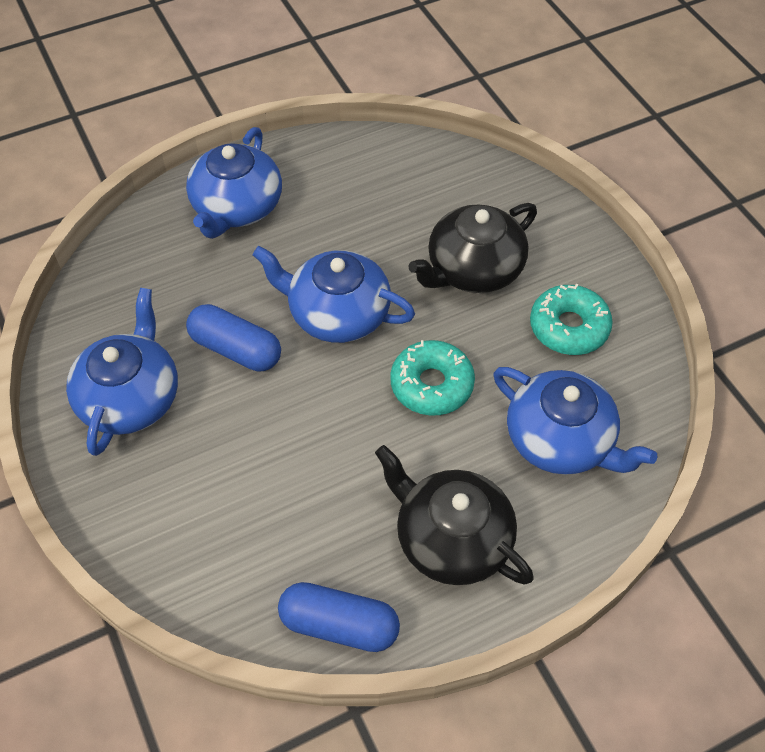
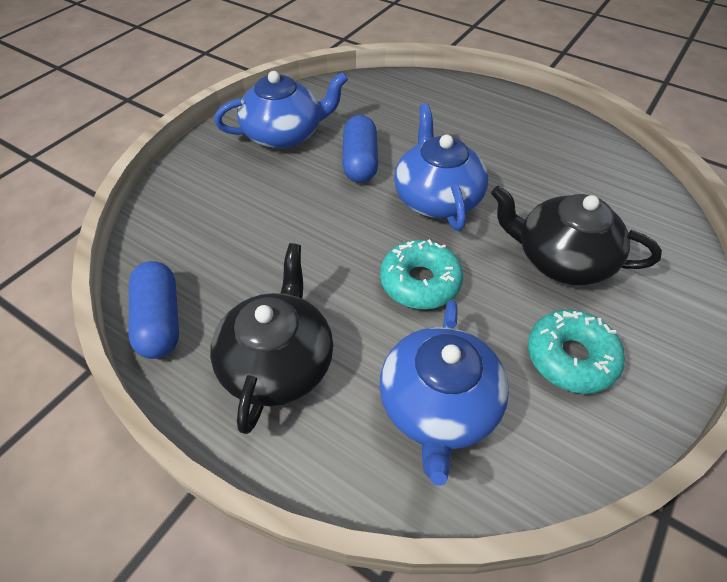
camera: 60 degrees right, 5 degrees down
blue teapot [186,127,282,239] -> none

